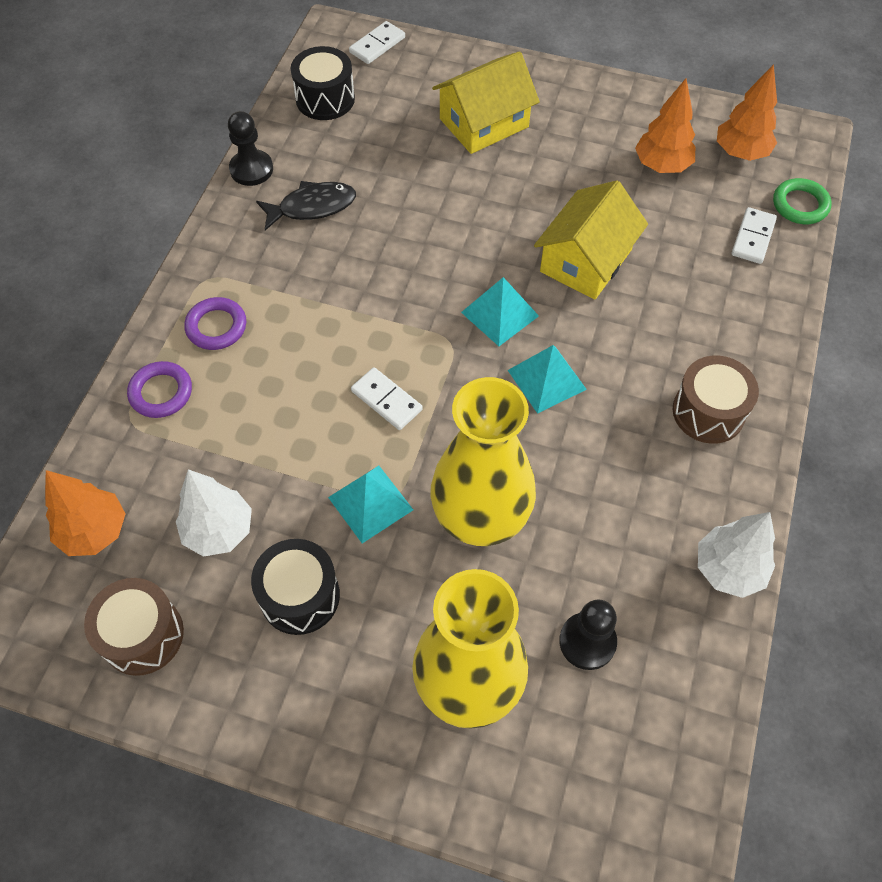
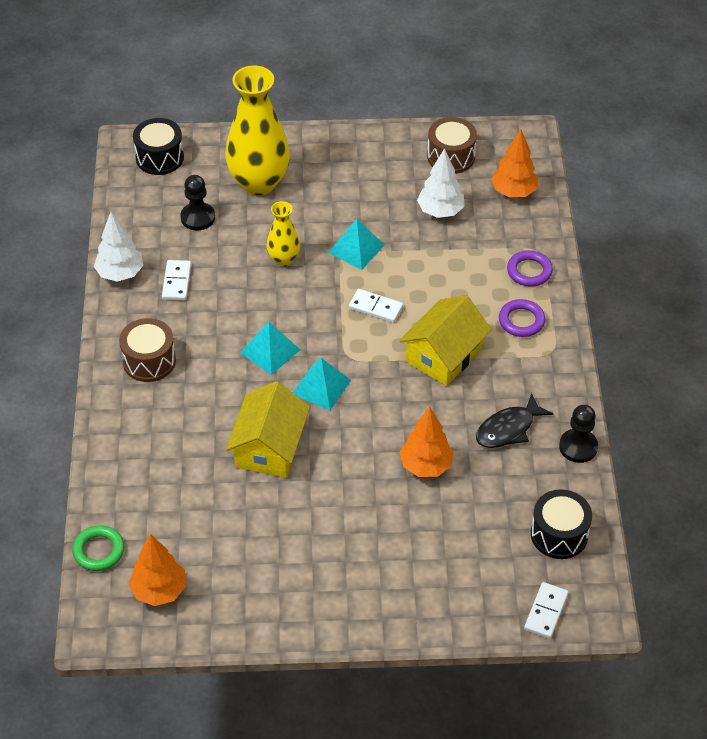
camera: 160 degrees right, 10 degrees down
black drum [251,539,340,635] -> black drum moved to [133,118,184,175]
yellow vase [430,377,536,546] -> yellow vase [266,201,300,266], size x0.51
yellow house [432,51,540,154] -> yellow house moved to [399,295,492,386]
orange tree [635,78,695,173] -> orange tree moved to [399,407,454,477]
white domino [732,207,777,264] -> white domino moved to [162,260,191,300]

